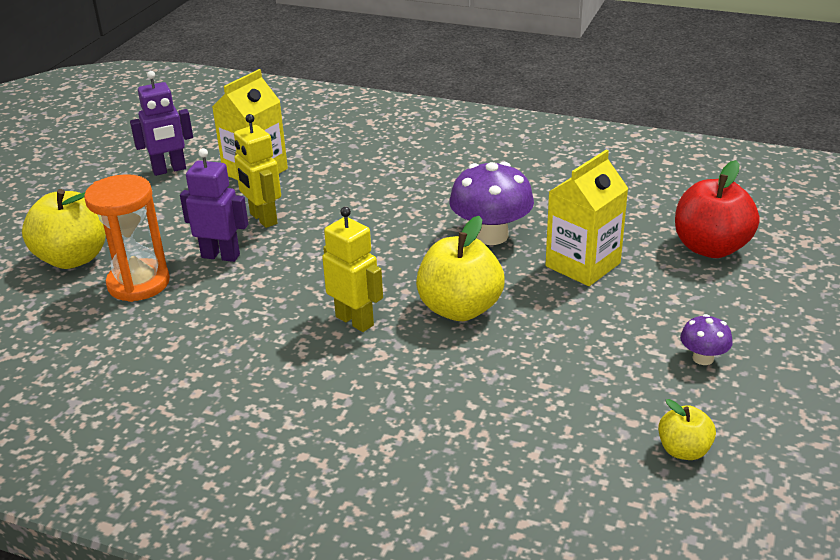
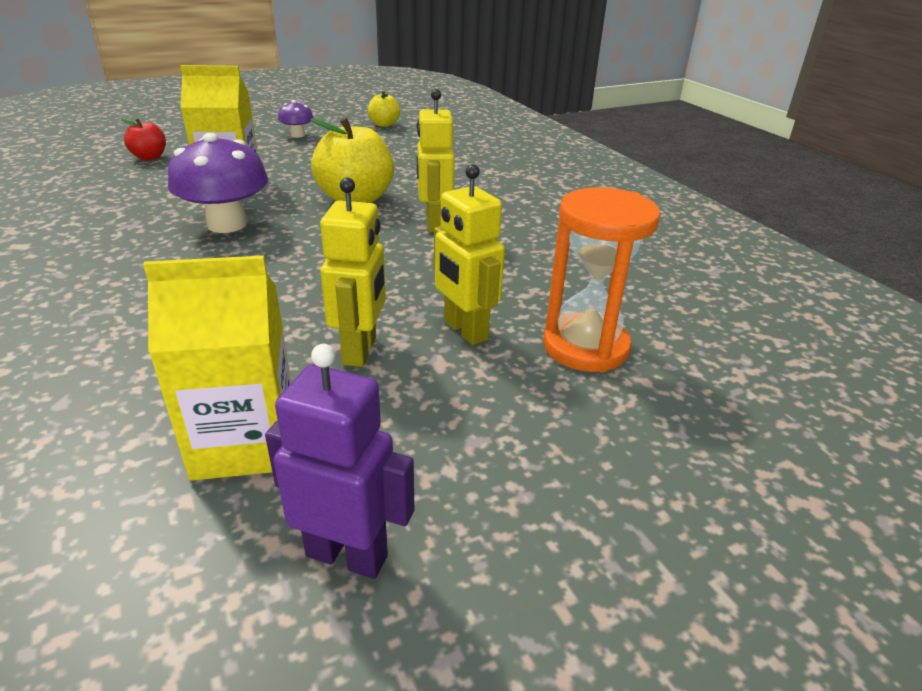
camera: 140 degrees left, 0 degrees up
yellow apple [22,189,106,269] -> none
purple robot [180,148,248,262] -> yellow robot [434,164,505,345]
red apple [675,160,759,258] -> red apple [121,119,166,160], size x0.54

